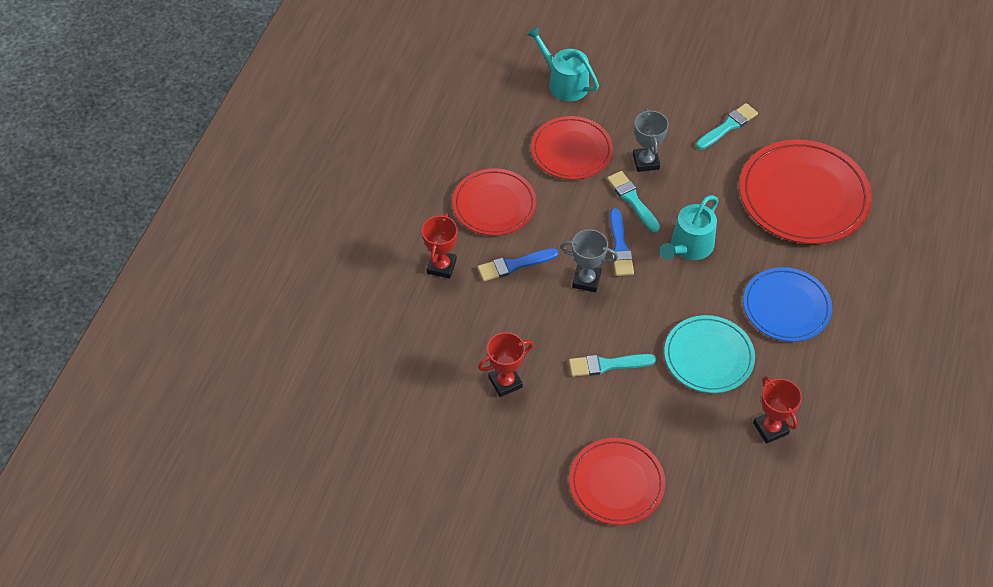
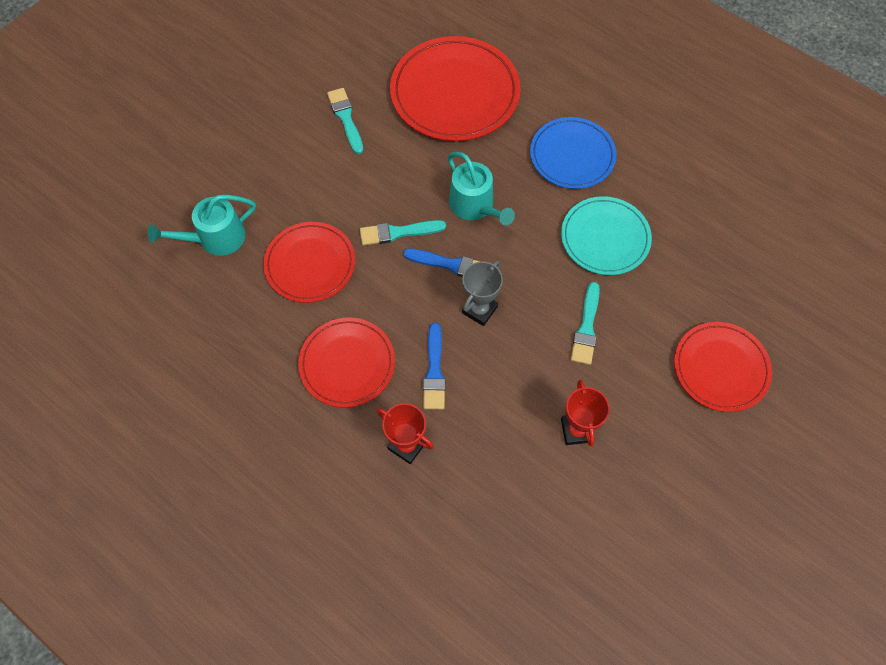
camera: 70 degrees left, 10 degrees up
grey trophy [633,109,669,172] -> none
red trophy [753,376,802,444] -> none

